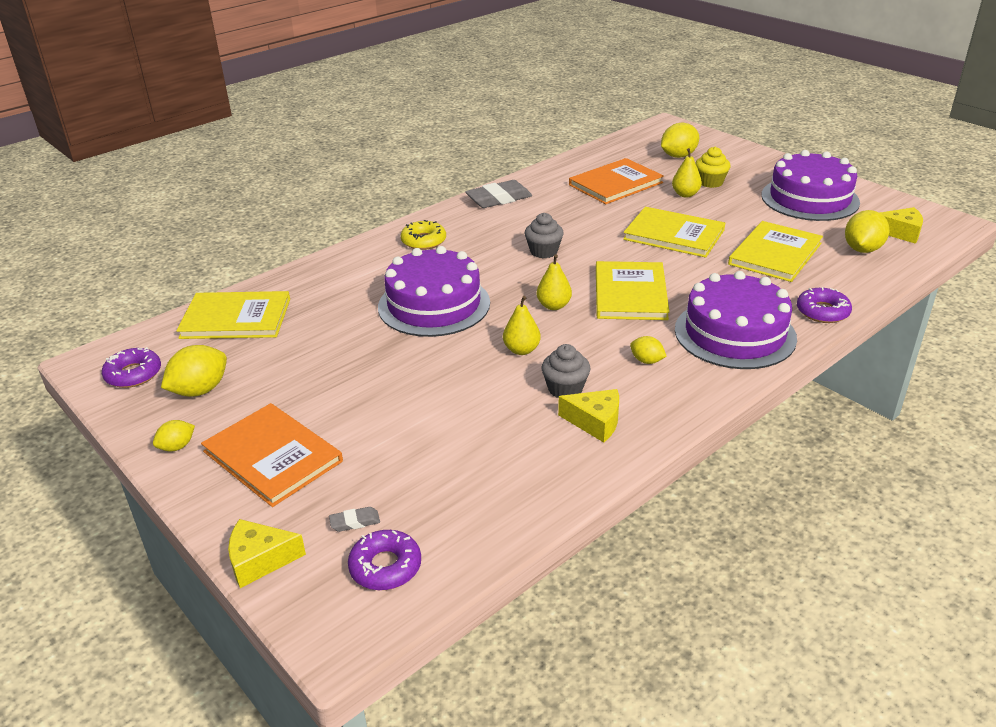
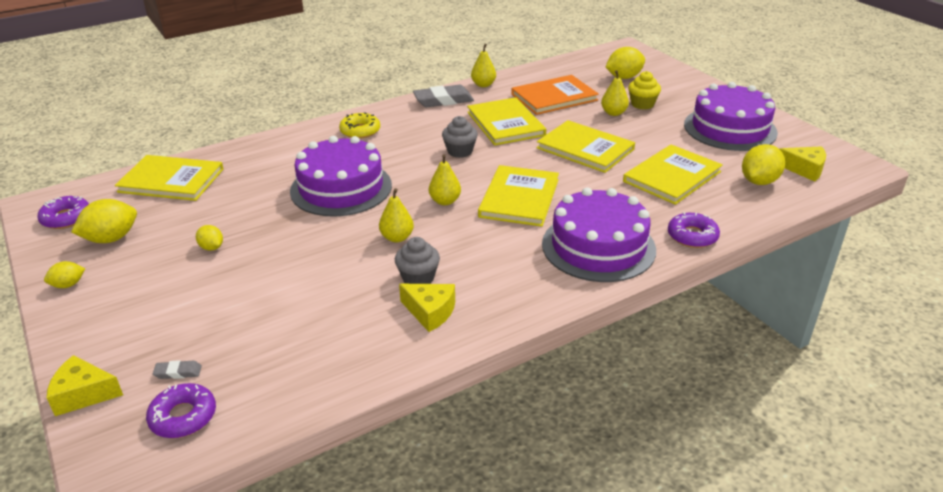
camera: 10 degrees right, 0 degrees up
orange book [201,403,343,507] -> none
yellow lemon [630,336,667,364] -> yellow lemon moved to [196,225,223,251]
none -> yellow book [467,97,546,146]
none -> yellow pear [471,44,496,87]

